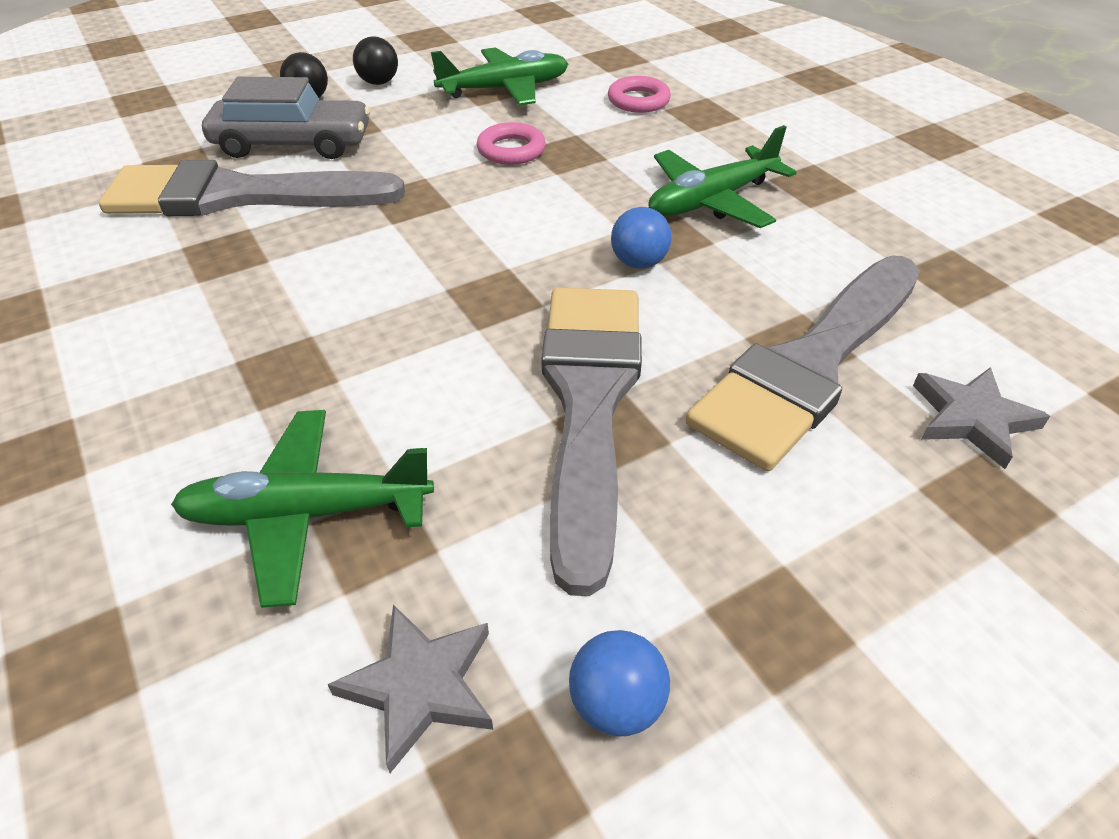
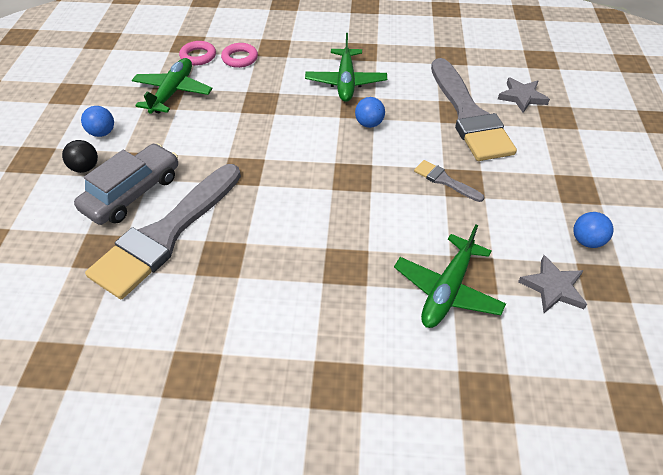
camera: 55 degrees left, 5 degrees up
black ball [353,36,398,85] -> blue ball [81,106,114,137]
pink ring [477,122,546,165] -> pink ring moved to [179,41,216,65]
grey brush [541,288,642,596] -> grey brush [414,160,484,202], size x0.43

